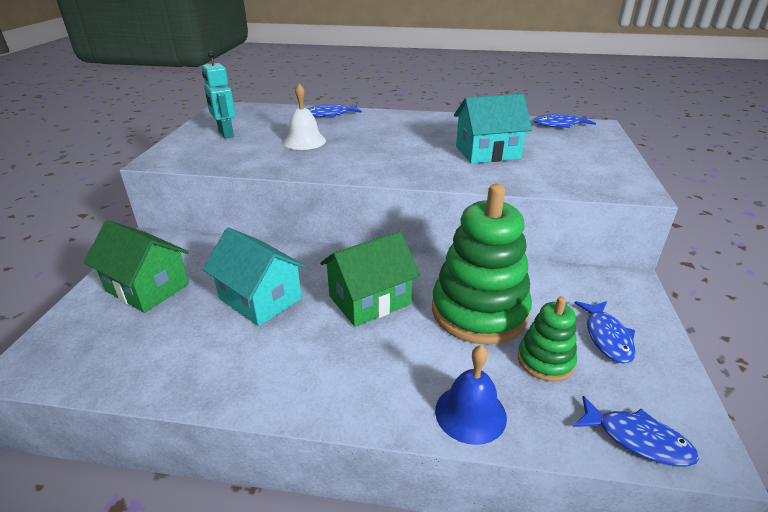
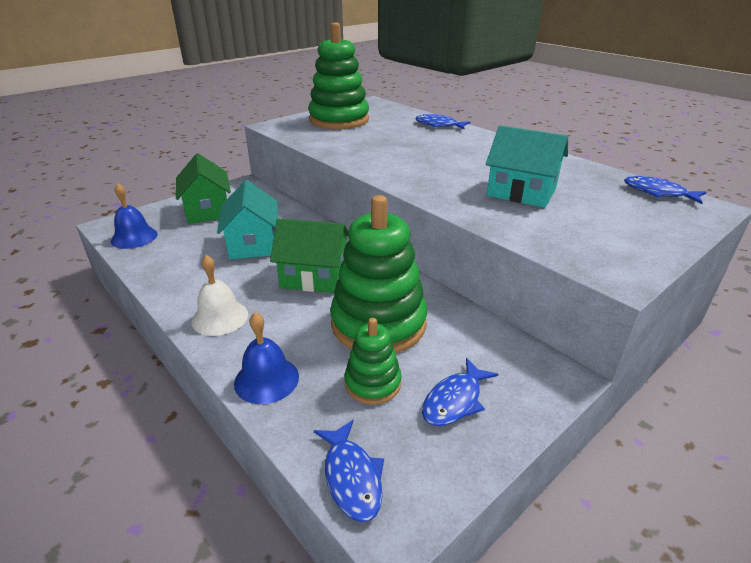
camera: 40 degrees right, 0 degrees up
turquoise robot [202,51,236,139] -> green stacking toy [308,22,369,129]
white bell [283,84,326,150] -> white bell moved to [191,255,248,336]
none -> blue bell [111,183,158,249]

